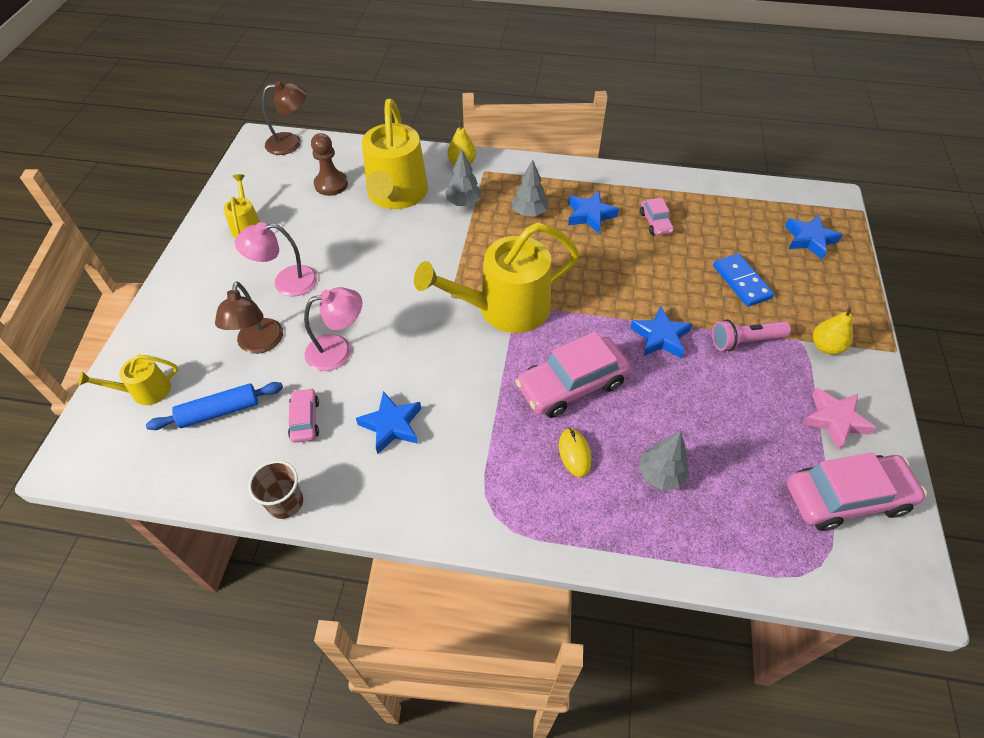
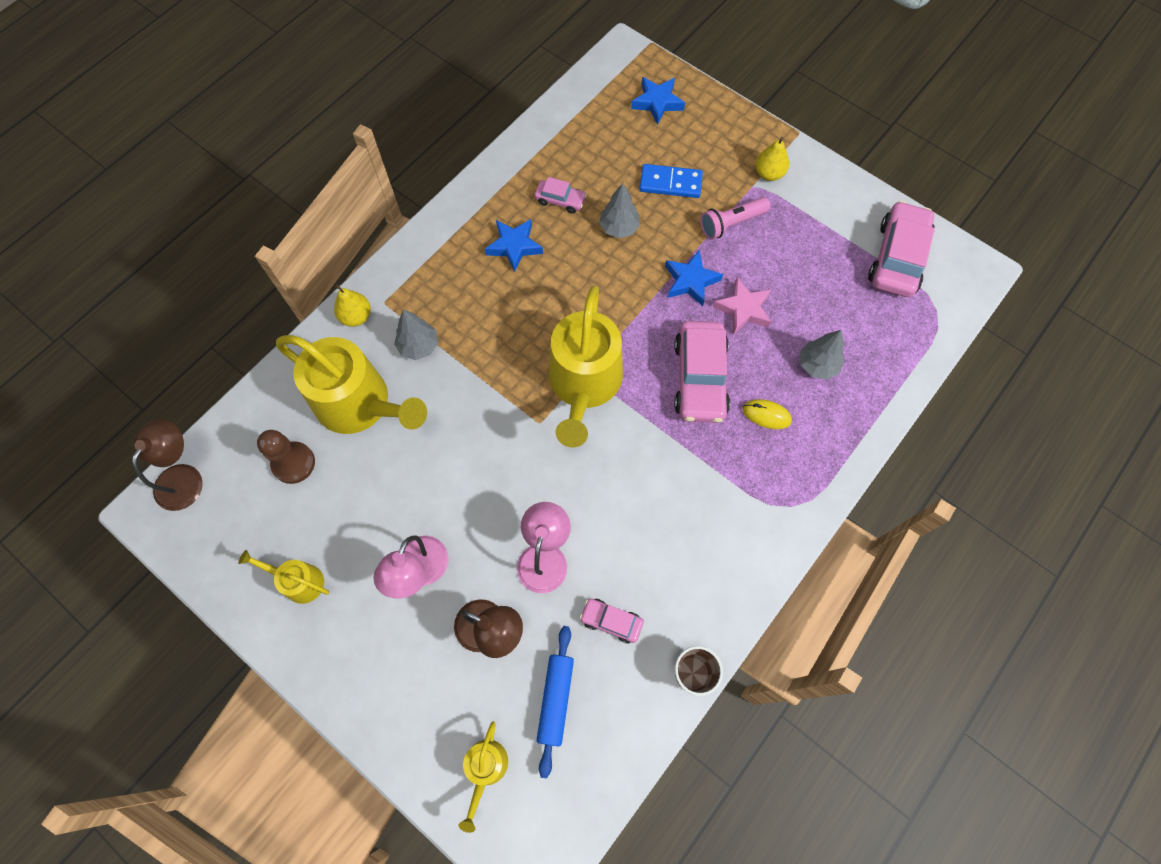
camera: 60 degrees left, 15 degrees up
blue star [356,391,421,454] -> none
grey tree [512,159,549,216] -> grey tree moved to [599,183,640,238]
pink flashlight [712,319,791,351] -> pink flashlight turned 45 degrees clockwise [700,197,770,240]
pink star [802,387,876,450] -> pink star moved to [713,278,771,335]

